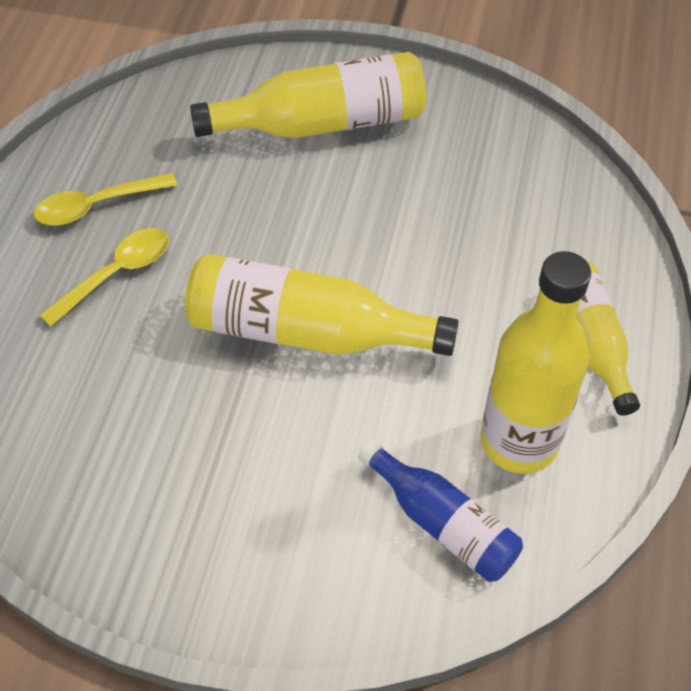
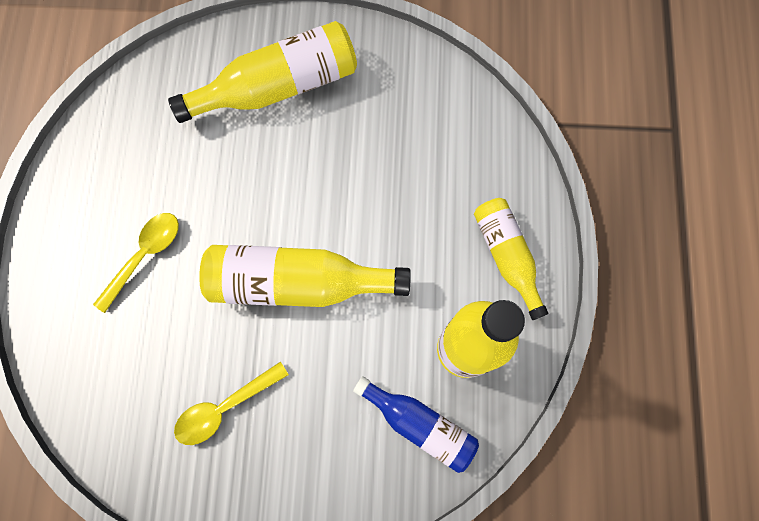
camera: 10 degrees left, 20 degrees up
yellow spoon [33,173,177,226] -> yellow spoon moved to [174,361,289,445]

